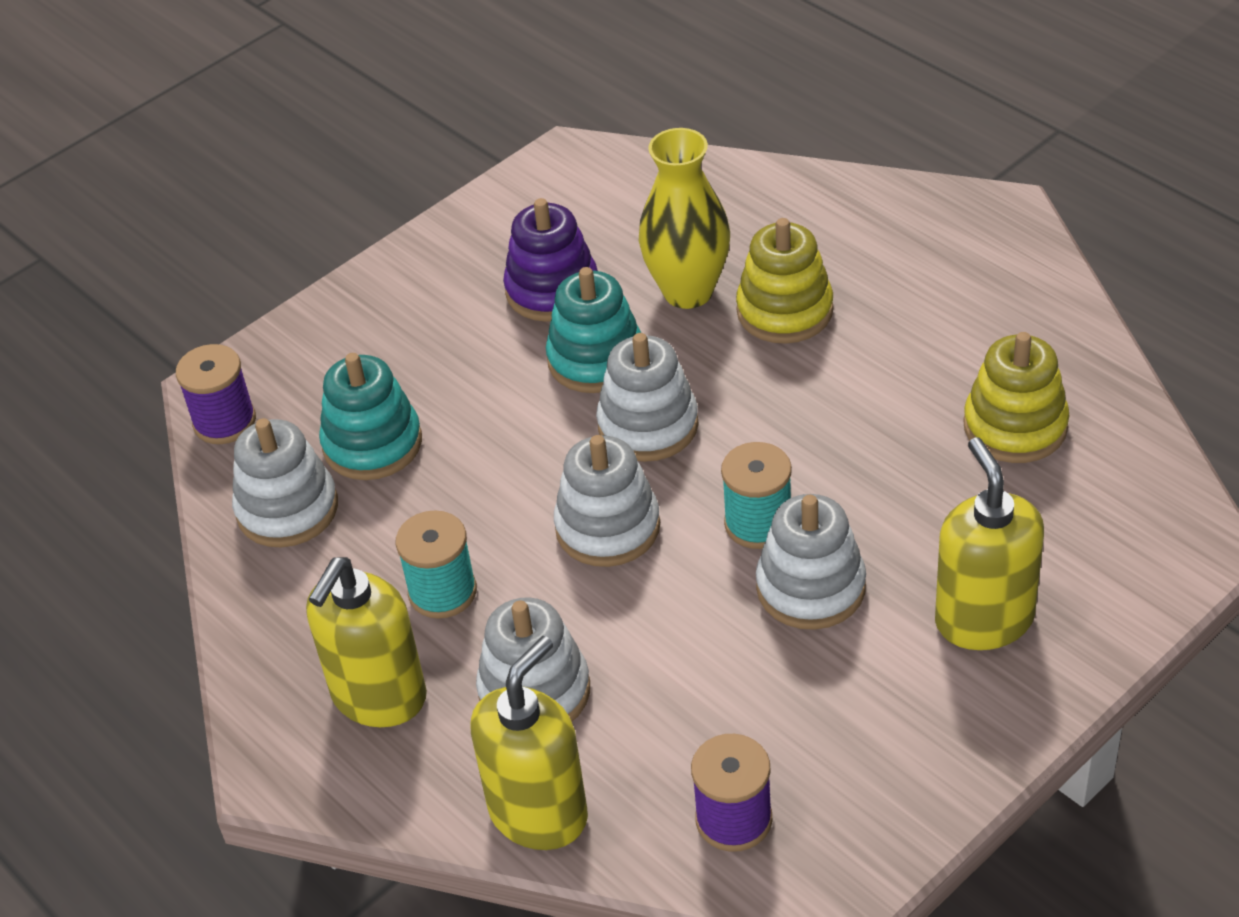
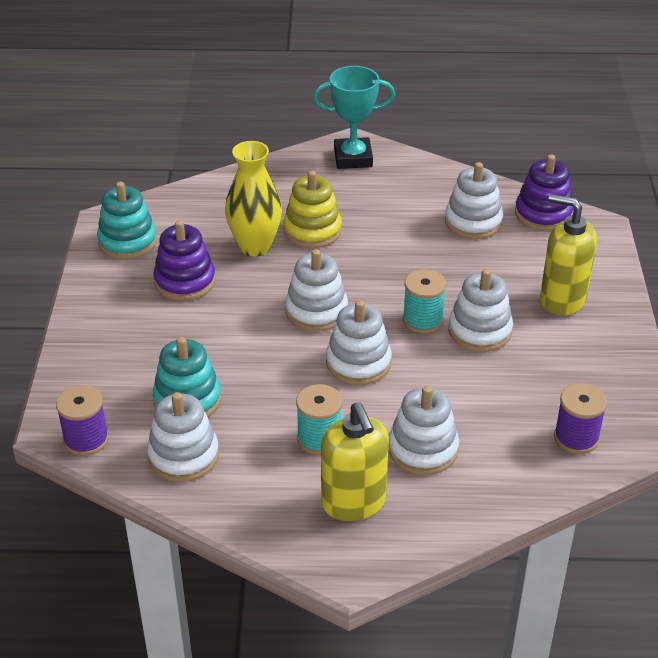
camera: 50 degrees left, 5 degrees down
yellow soap dispenser [470,636,588,850] -> none
turquoise stacking toy [546,267,641,393] -> turquoise stacking toy moved to [97,181,157,260]
yellow stacking toy [963,332,1069,463] -> white stacking toy [445,162,503,239]
none -> turquoise trophy [313,66,395,169]
none -> purple stacking toy [515,154,574,231]

